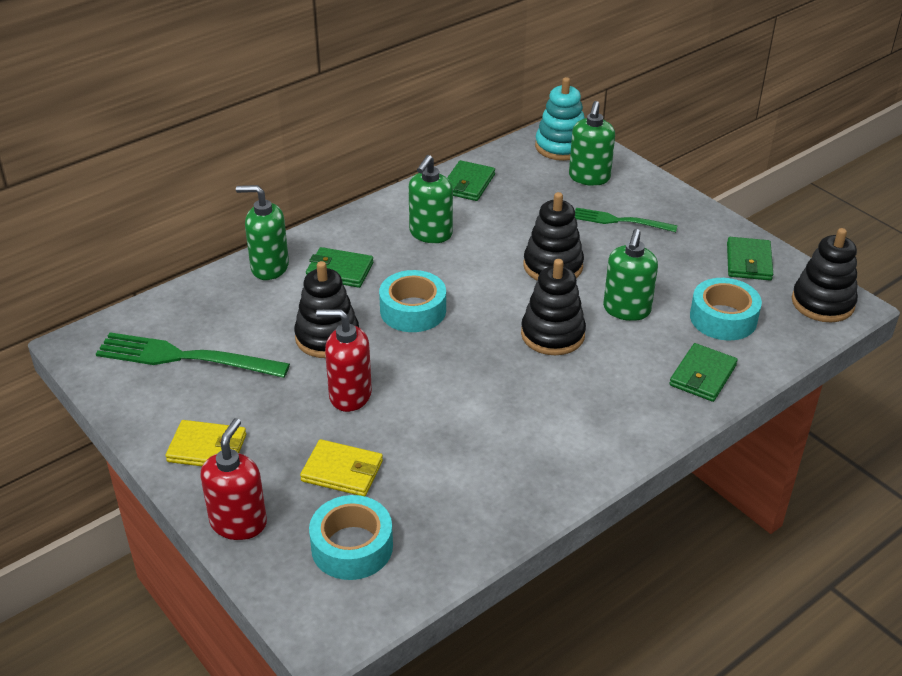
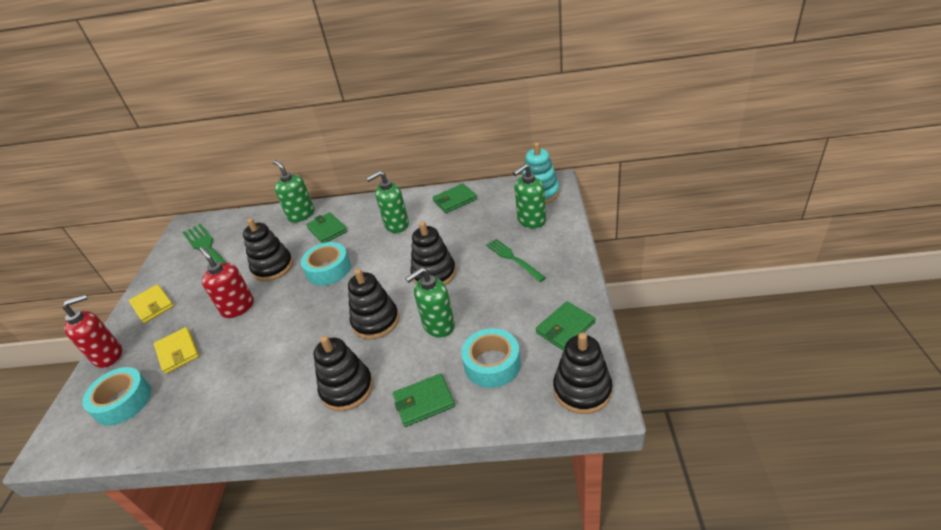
camera: 45 degrees right, 0 degrees up
none -> black stacking toy [314,336,373,411]

